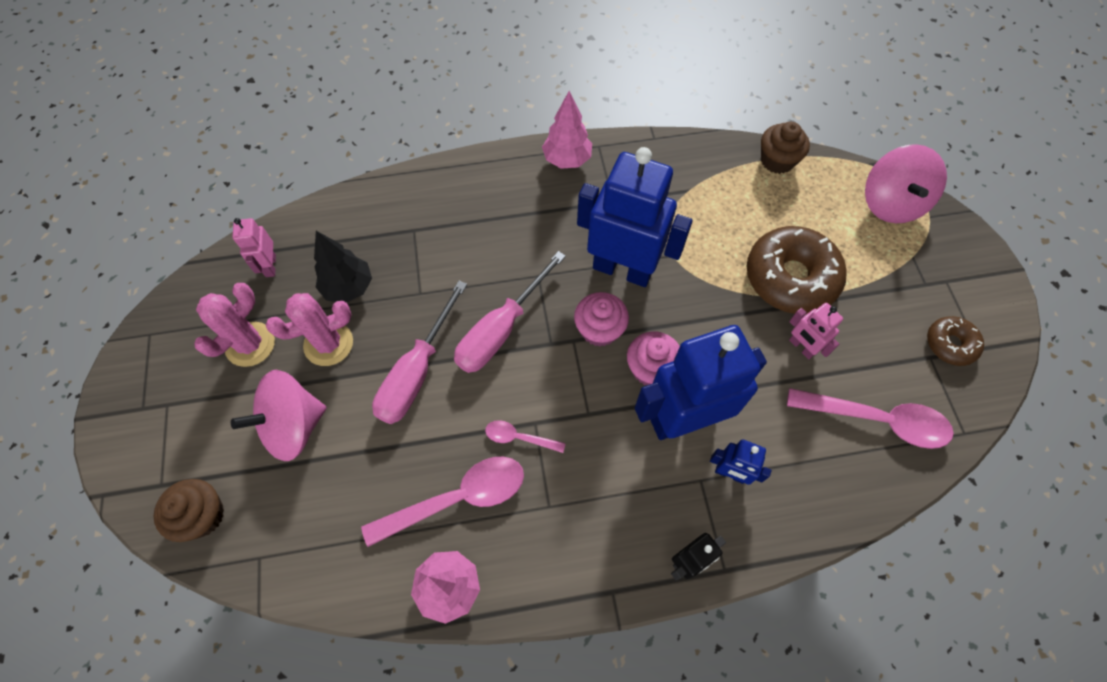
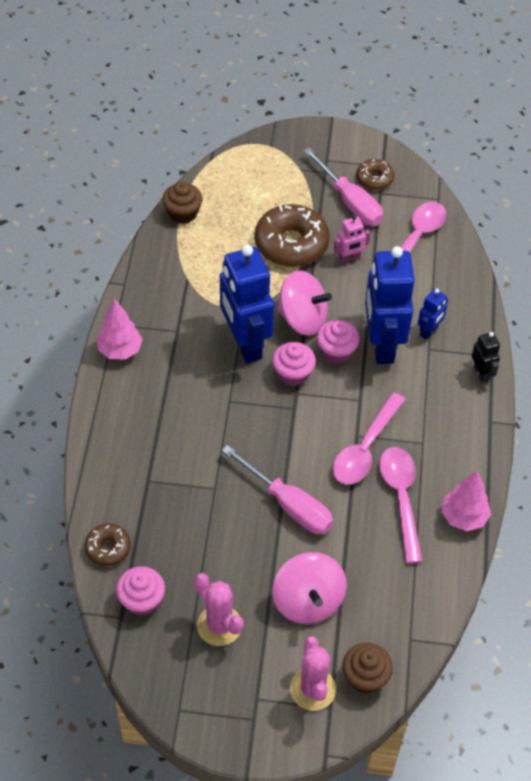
camera: 75 degrees left, 10 degrees down
pink robot [232,218,276,277] -> pink cupcake [116,566,165,616]
pink cactus [266,293,353,366] -> pink cactus moved to [290,636,336,711]
black tree [314,231,372,303] -> none
pink screwdriver [454,251,566,373] -> pink screwdriver moved to [304,148,383,226]
pink spoon [485,420,566,453] -> pink spoon [332,392,406,484], size x1.97
blue robot [577,147,693,287] -> blue robot turned 60 degrees counterclockwise [220,244,274,363]
pink spinning top [865,144,947,223] -> pink spinning top moved to [277,270,332,336]
none -> brown donut [85,523,131,566]

